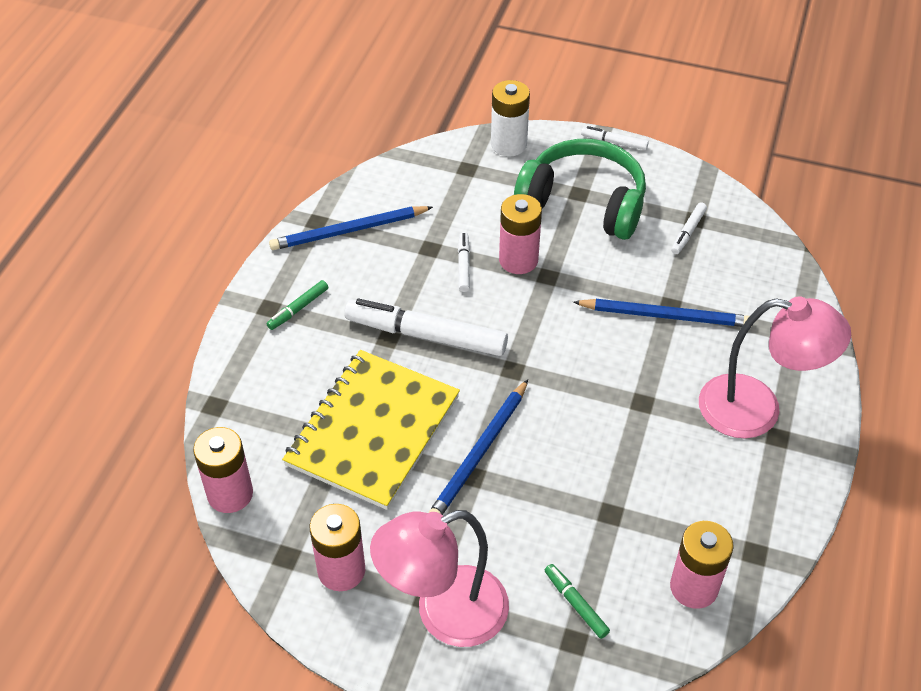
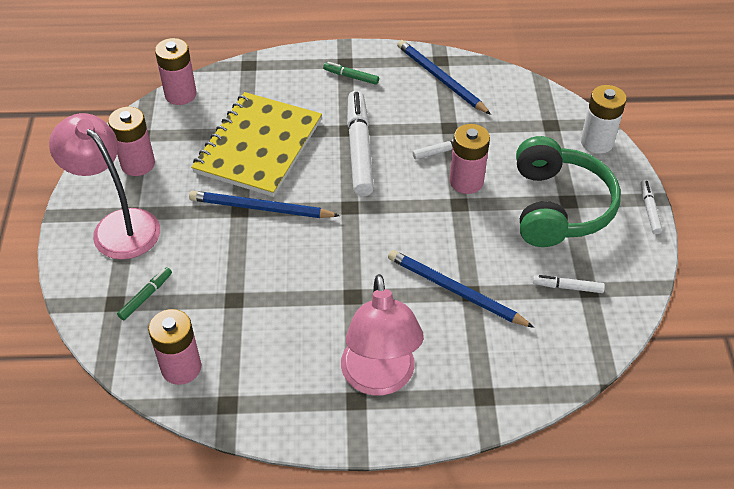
camera: 70 degrees right, 0 degrees up
yellow notebook [282,350,460,510] -> yellow notebook turned 75 degrees counterclockwise [191,92,322,197]
blue pencil [573,299,750,327] -> blue pencil turned 135 degrees clockwise [388,250,534,328]

